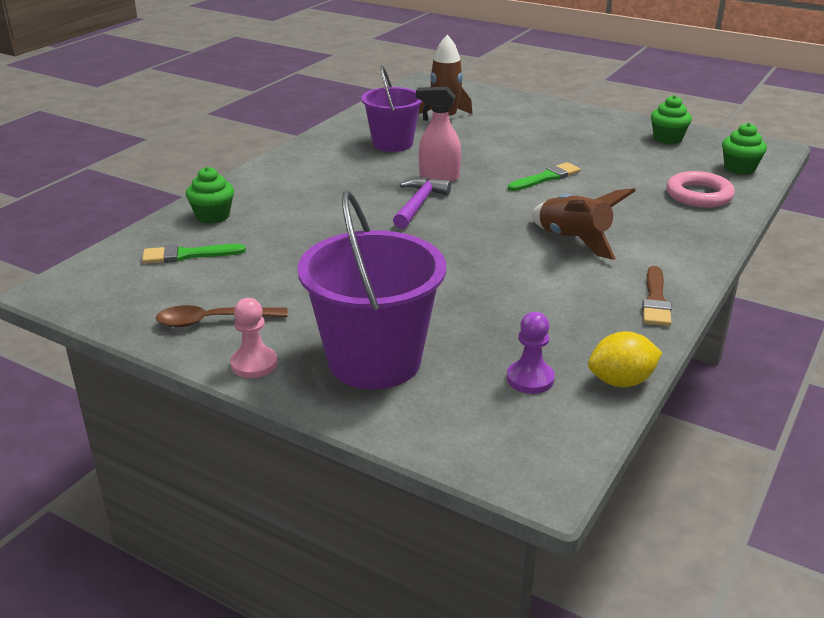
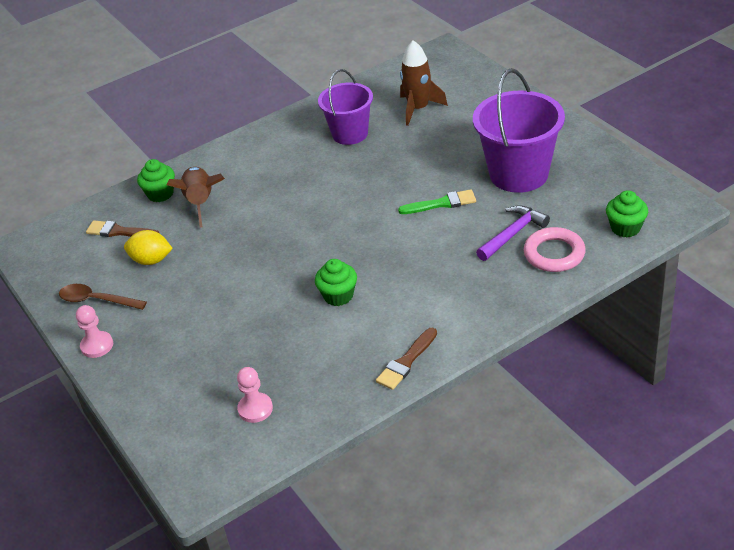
camera: 30 degrees right, 10 degrees up
green brush [142,244,246,264] -> brown brush [86,220,160,237]
purple bucket [297,190,446,389] -> purple bucket moved to [473,68,565,193]
purple hammer [393,178,451,229] -> purple hammer moved to [476,205,550,261]
pink spray bottle [416,87,461,182] -> none
purple pawn [507,312,555,394] -> pink pawn [237,367,273,423]
brown rocket [531,188,635,260] -> brown rocket moved to [167,167,225,227]
yellow lemon [588,331,662,387] -> yellow lemon moved to [124,230,173,265]
green cupcake [651,95,692,144] -> green cupcake moved to [315,259,357,306]

